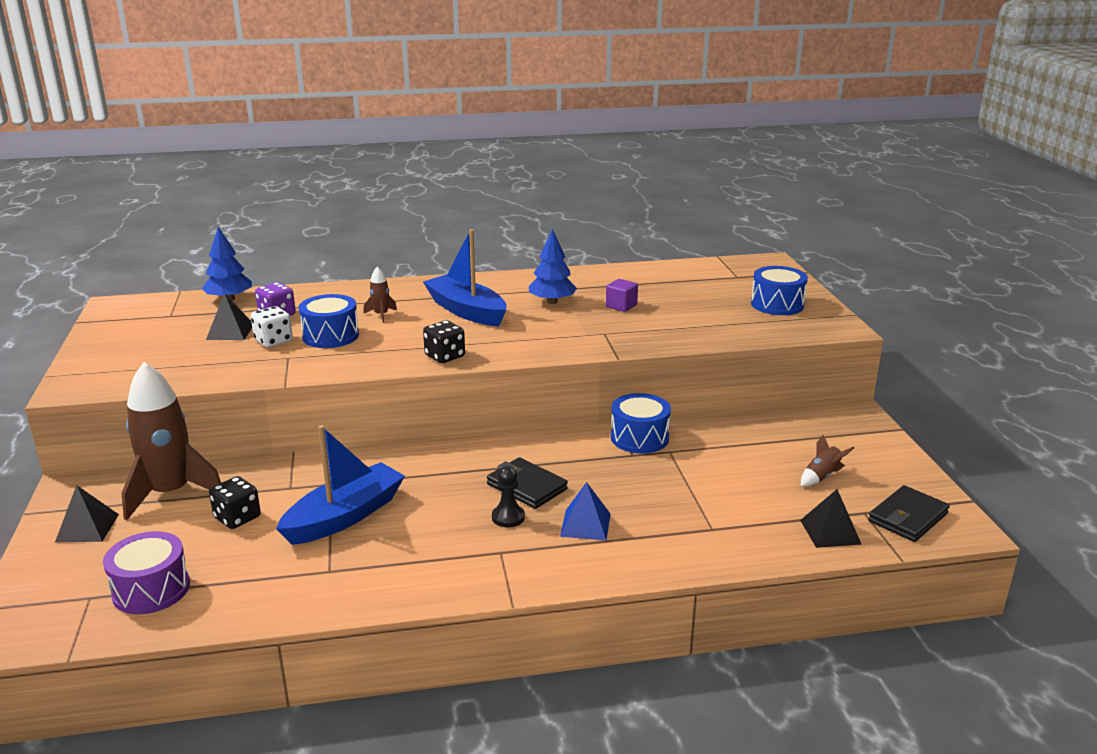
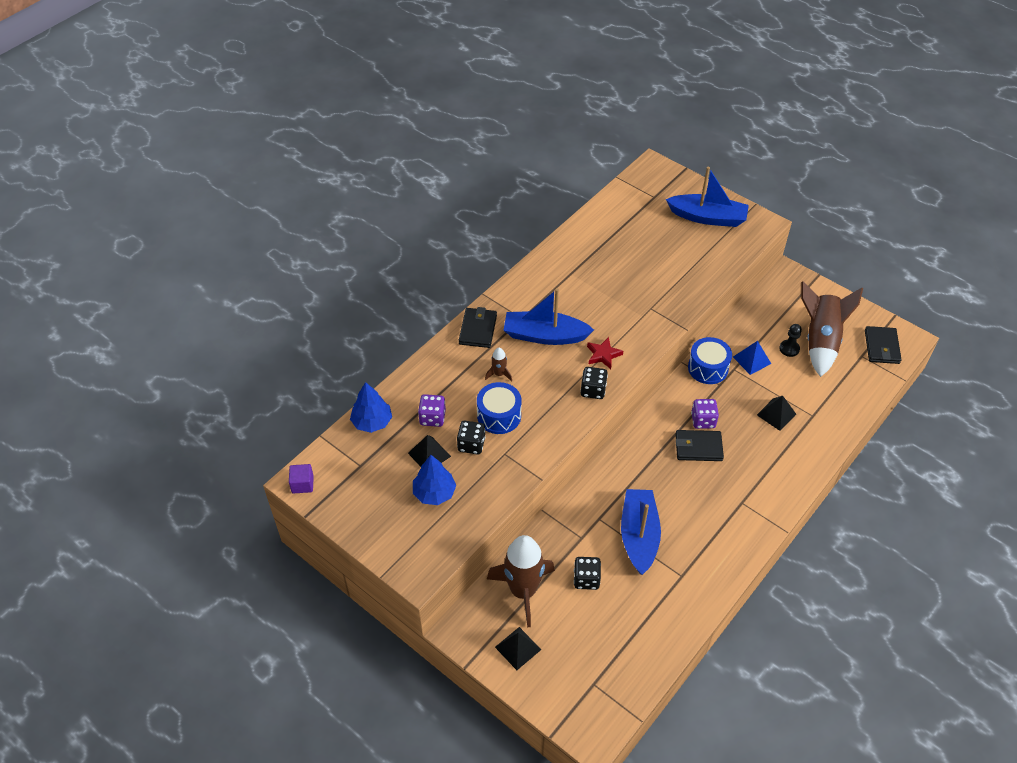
camera: 40 degrees left, 25 degrees up
purple drum [103,531,190,614] -> none
white dice [251,306,293,347] -> black dice [457,421,485,454]
black pawn [492,466,525,527] -> black pawn moved to [779,324,802,357]
blue tree [529,229,577,304] -> blue tree moved to [413,455,456,505]
blue pyramid [560,482,611,541] -> blue pyramid moved to [733,341,771,375]
purple cube [606,279,638,312] -> purple cube moved to [289,464,314,494]
blue drum [751,266,808,315] -> blue boat [666,167,749,227]
black pyramid [800,489,862,548] -> black pyramid moved to [757,396,796,431]
brown rocket [801,435,854,487] -> brown rocket [801,281,863,377], size x2.34
none -> black wallet [459,307,497,348]
none -> red star [587,337,623,369]
none -> purple dice [691,399,719,429]

